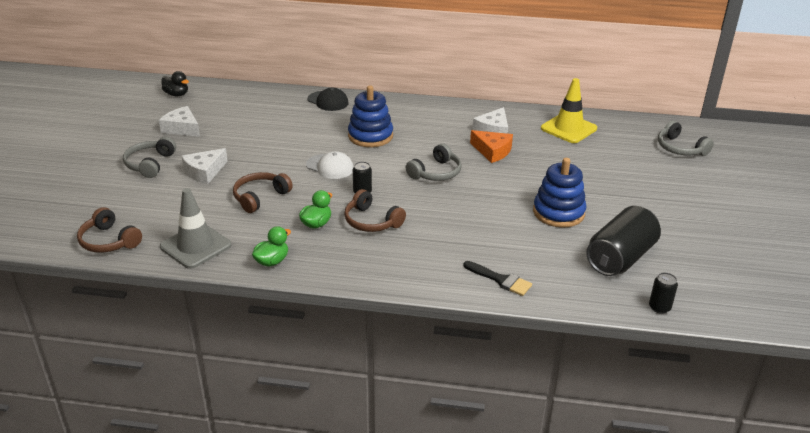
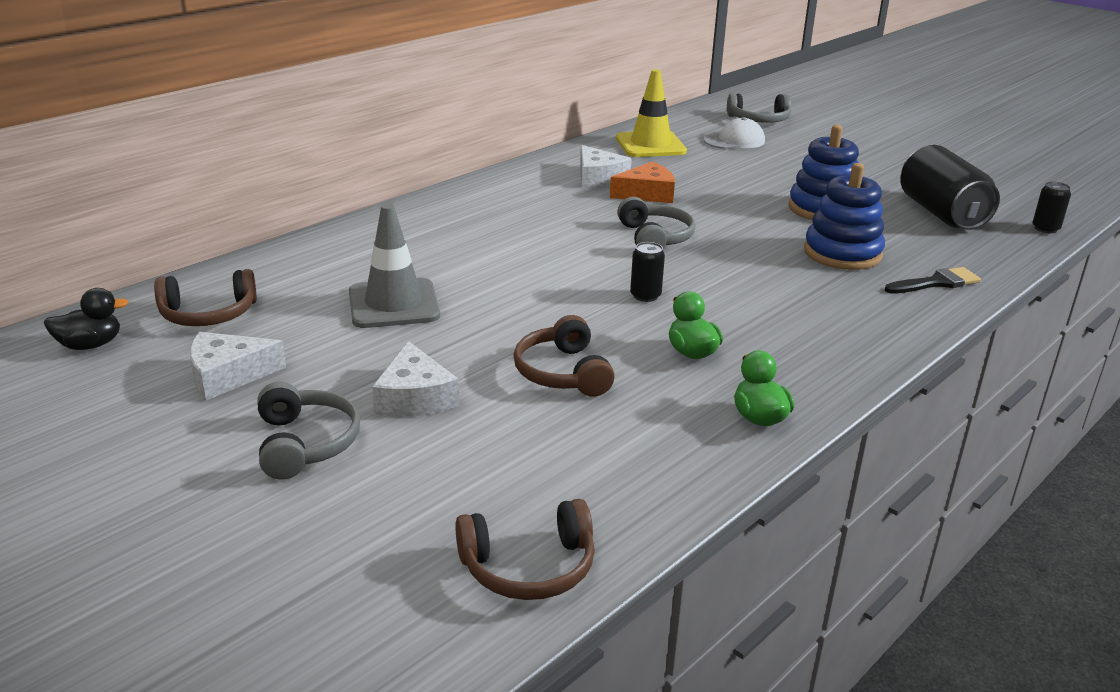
camera: 55 degrees left, 5 degrees down
grey headphones [123,137,176,178] -> grey headphones turned 150 degrees counterclockwise [257,382,360,480]
grey traffic cone [160,188,232,269] -> grey traffic cone moved to [349,204,440,328]
white cap [306,151,353,179] -> white cap moved to [703,117,765,149]
black cap [308,88,349,111] -> none
brown headphones [344,189,406,232] -> brown headphones moved to [154,269,257,326]
blue stacking toy [348,85,393,147] -> blue stacking toy moved to [804,163,885,270]

